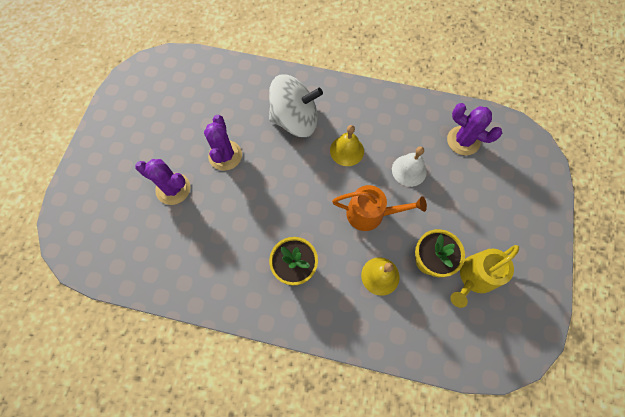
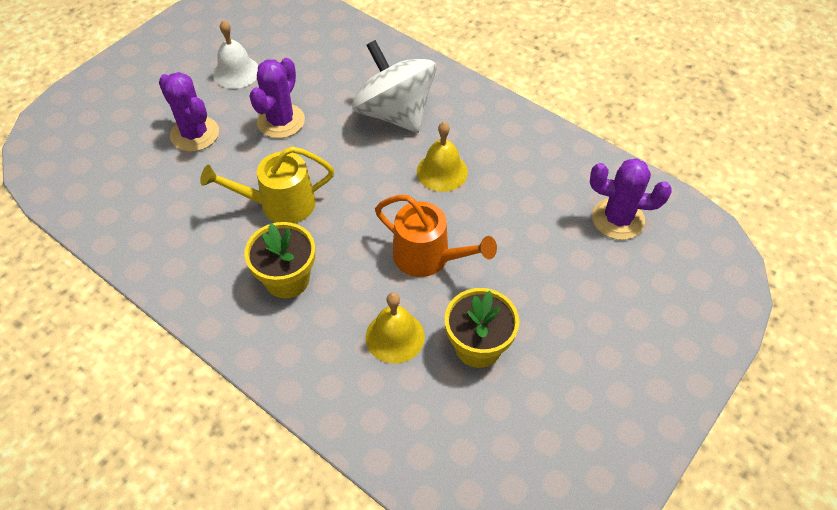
camera: 25 degrees right, 15 degrees down
white spinning top [269,74,323,137] -> white spinning top turned 150 degrees counterclockwise [352,40,436,133]
white bell [392,146,427,187] -> white bell moved to [213,20,258,89]
purple cactus [447,103,502,155] -> purple cactus turned 45 degrees counterclockwise [590,158,672,240]
yellow watering can [450,245,519,308] -> yellow watering can moved to [200,146,334,223]

